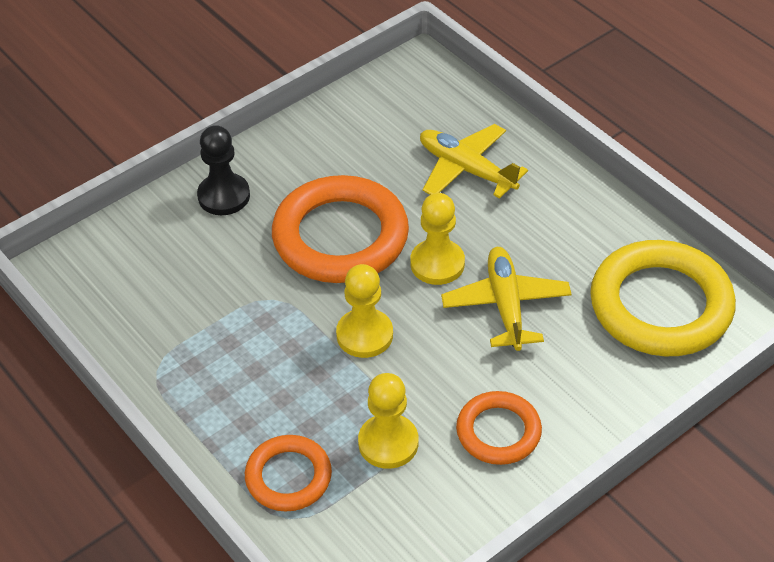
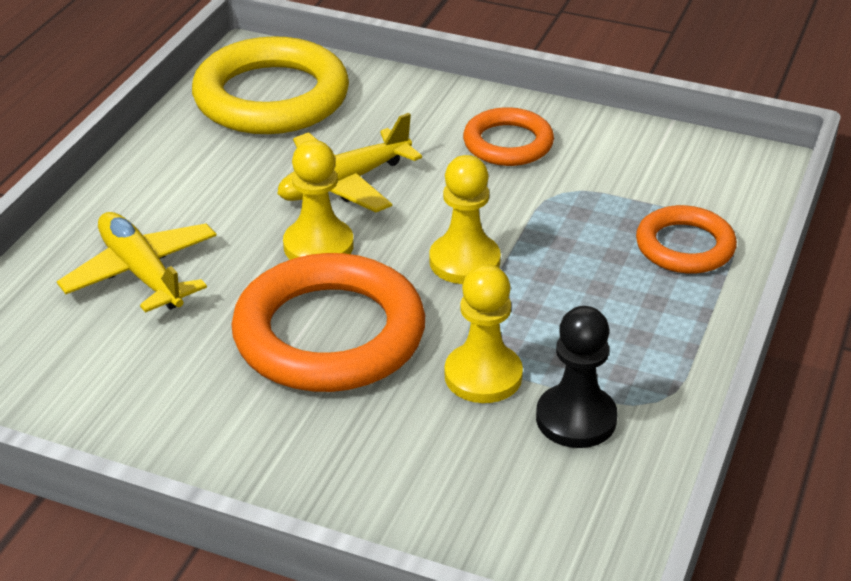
camera: 120 degrees left, 10 degrees down
black pawn [197,125,250,215] -> black pawn moved to [536,306,617,448]
yellow pawn [358,373,418,469] -> yellow pawn moved to [445,264,523,403]
yellow plane [420,124,528,199] -> yellow plane turned 135 degrees clockwise [57,212,217,313]

